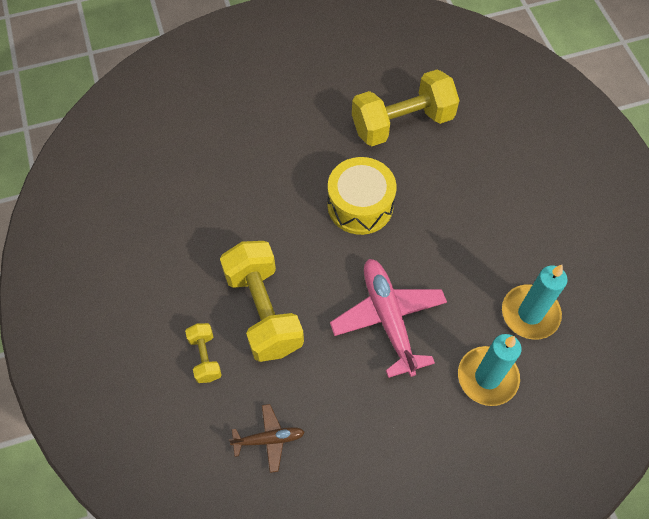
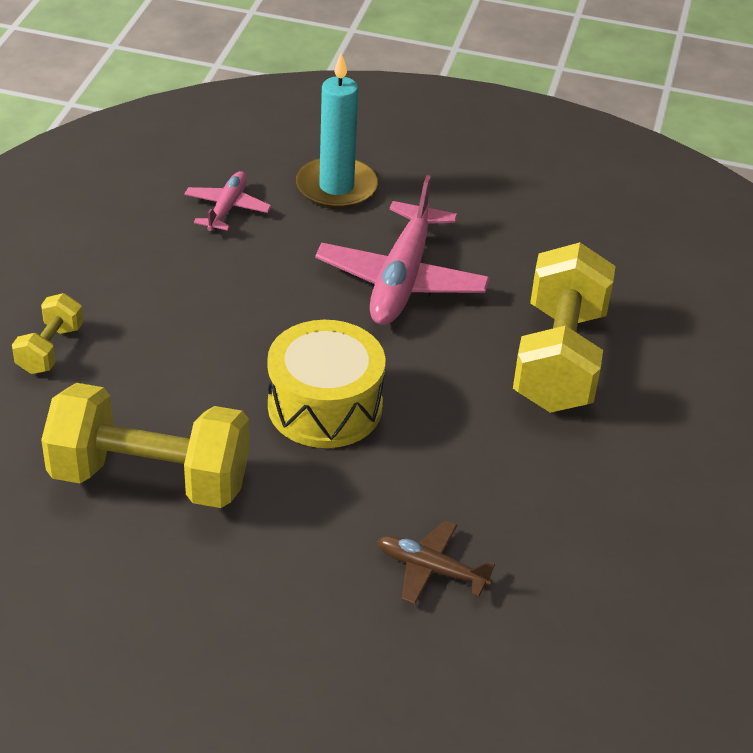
camera: 150 degrees left, 20 degrees down
yellow dumbbell [185,323,222,383] -> yellow dumbbell moved to [12,293,83,374]
brown plane [229,404,305,473] -> brown plane moved to [377,520,495,605]
turquoise candle [502,265,568,340] -> pink plane [184,171,271,231]

